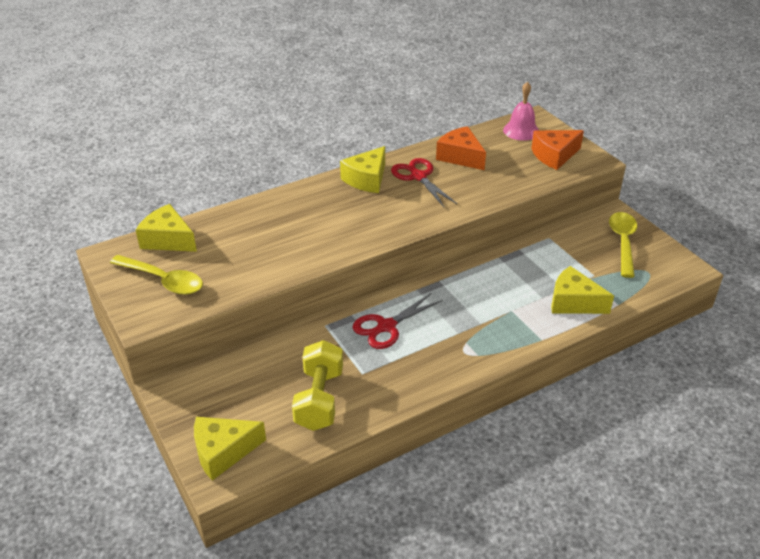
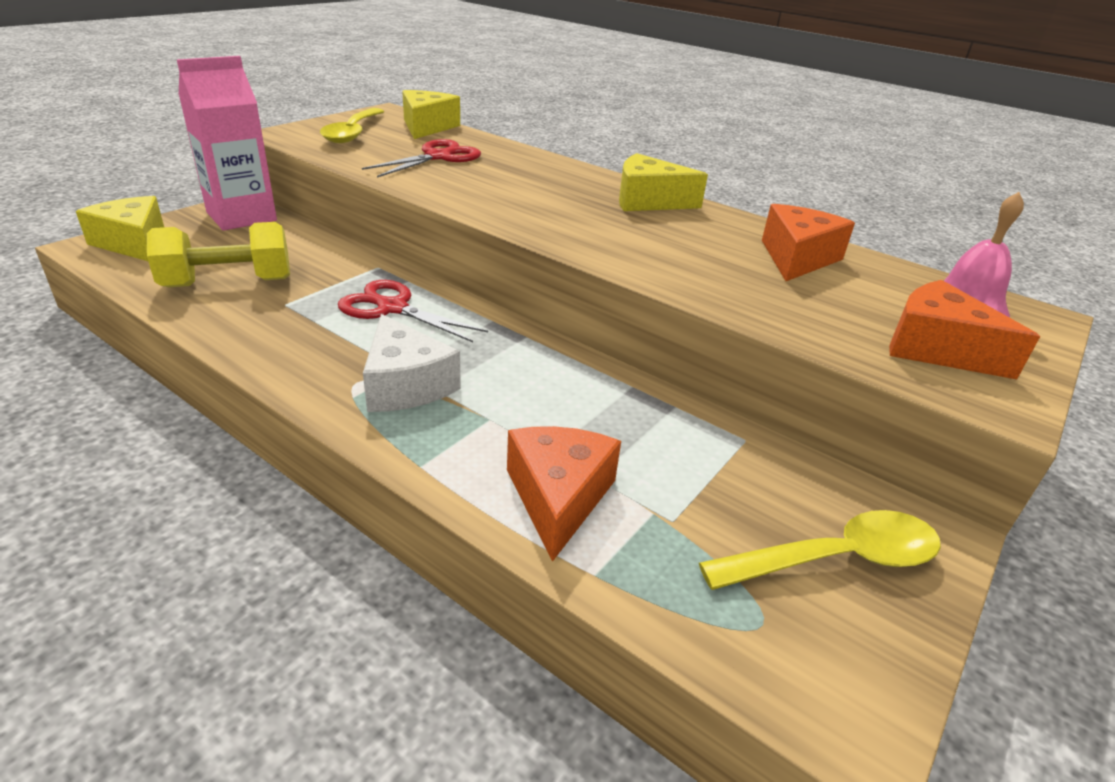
camera: 65 degrees right, 5 degrees down
red scissors [391,158,457,207] -> red scissors moved to [362,139,481,178]
yellow cheese [551,266,614,314] -> orange cheese [507,426,621,562]
none -> pink carton [177,56,277,231]
none -> white cheese [363,314,461,412]

